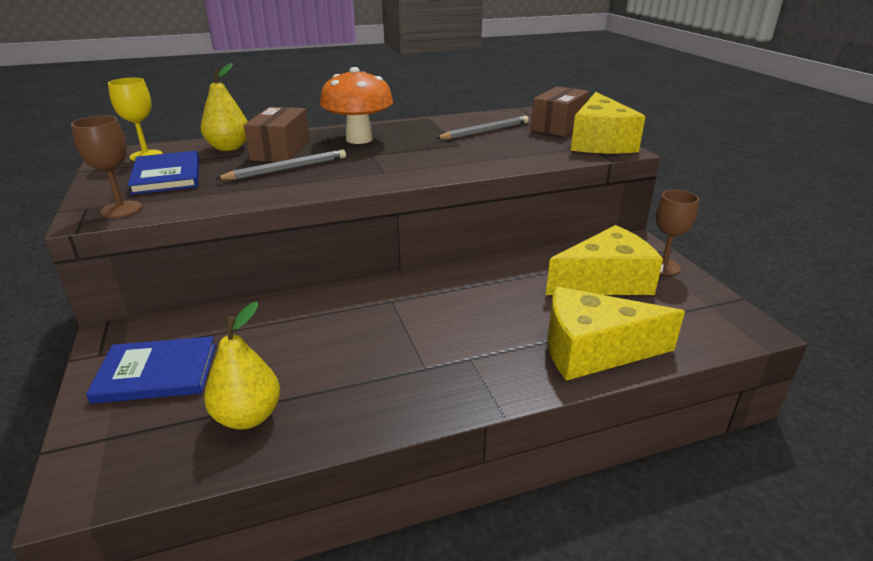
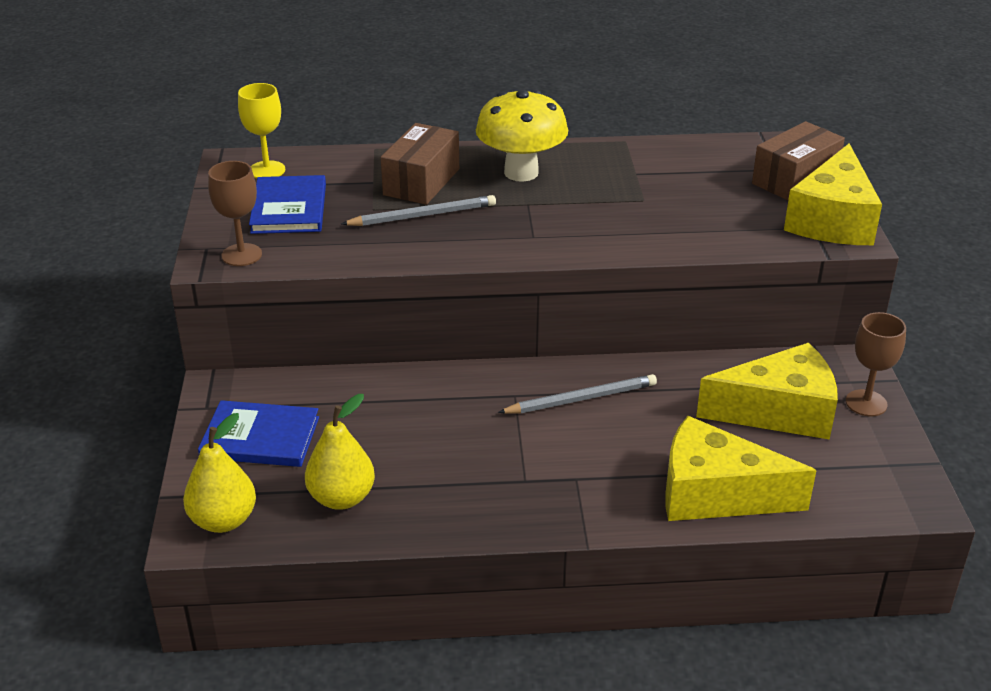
camera: 15 degrees right, 5 degrees up
yellow pear [201,63,248,151] -> yellow pear moved to [183,413,256,533]
orange mushroom [320,67,393,144] -> yellow mushroom [476,90,568,182]
grey pencil [436,116,529,139] -> grey pencil moved to [498,374,657,414]

